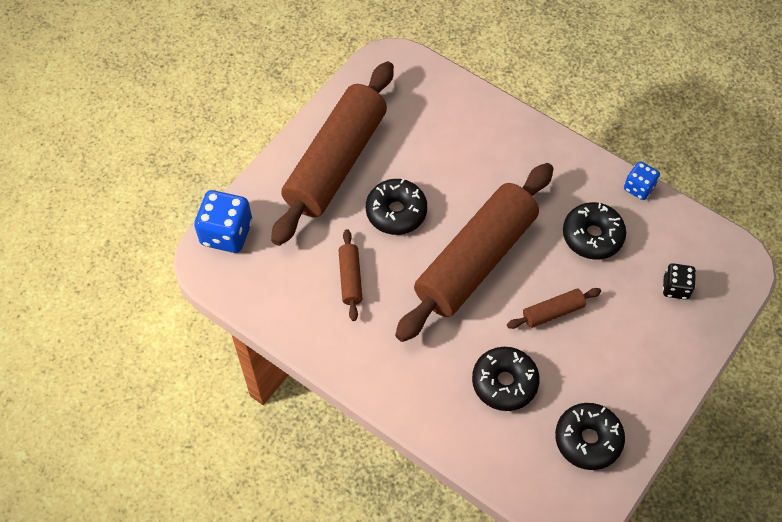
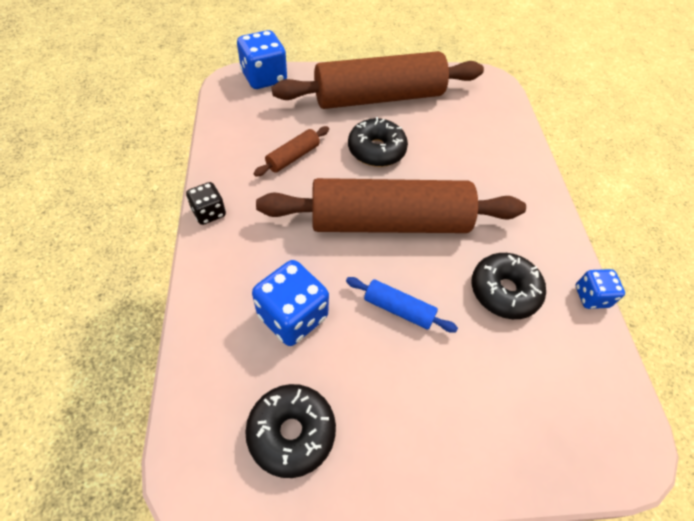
camera: 45 degrees right, 5 degrees down
black donut [472,347,540,411] -> blue dice [252,260,329,346]
brown rolling pin [507,288,601,329] -> blue rolling pin [346,277,458,333]
black dice [663,263,696,300] -> black dice moved to [186,182,226,225]

